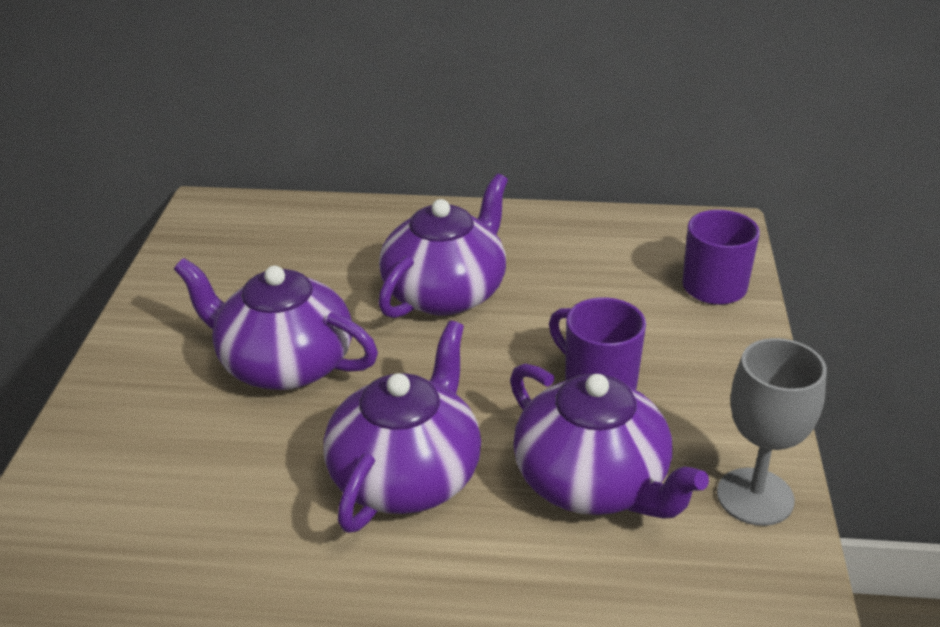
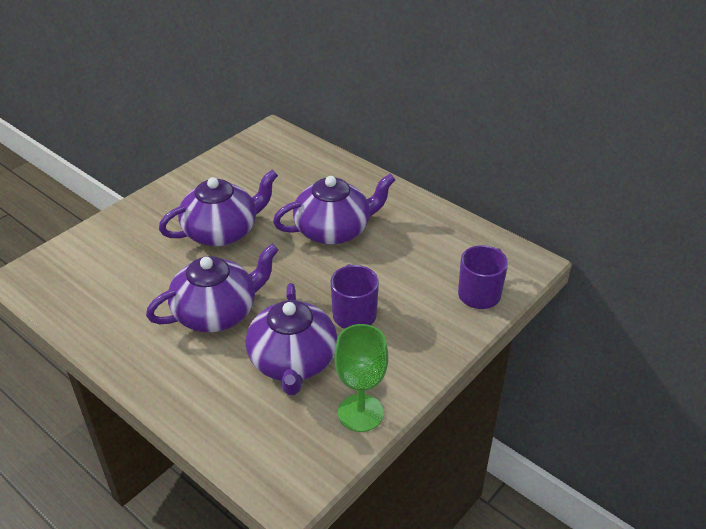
camera: 35 degrees right, 5 degrees up
purple teapot [174,258,378,390] -> purple teapot turned 90 degrees clockwise [159,170,278,246]
grey goblet [717,338,827,526] -> green goblet [334,324,388,432]

